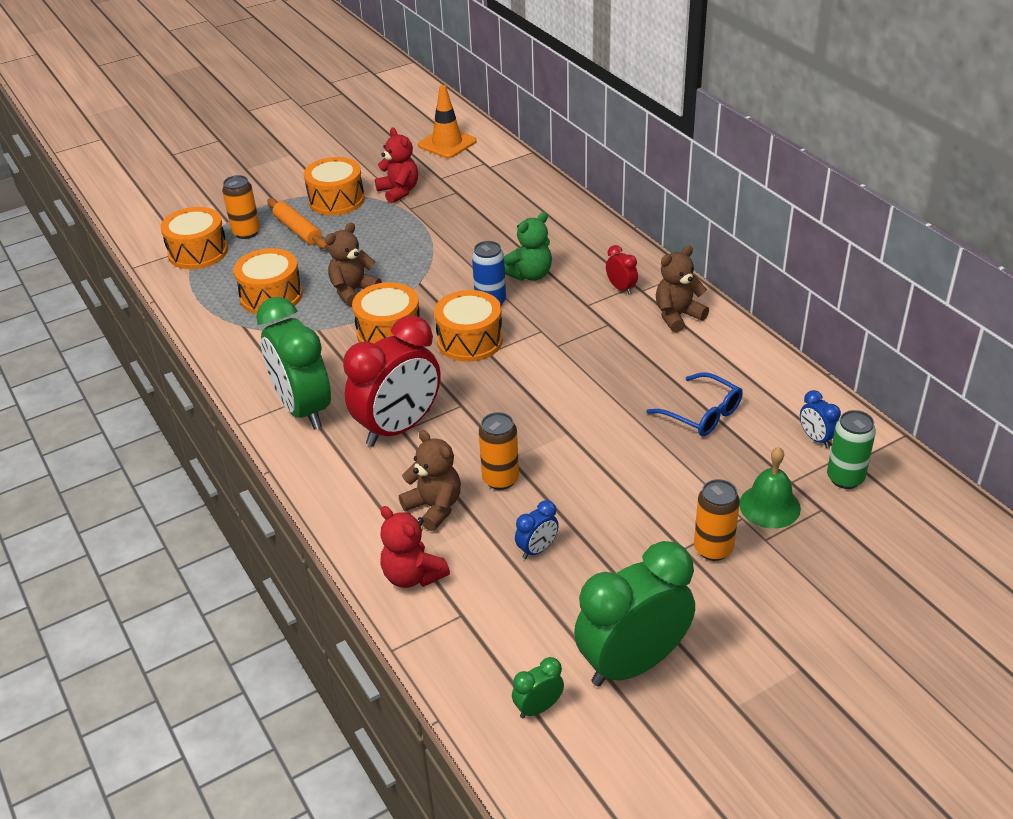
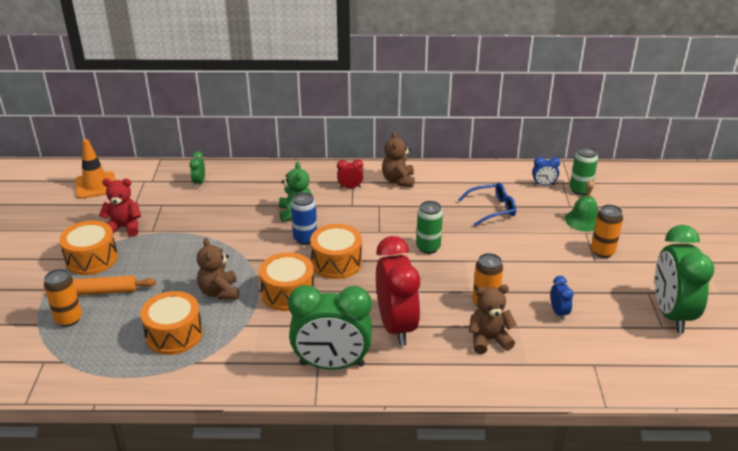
camera: 60 degrees left, 5 degrees down
orange drum [160,207,228,269] -> none
red teddy bear [380,506,450,588] -> none
green clock [512,657,564,718] -> green clock moved to [189,151,205,188]
none -> green can [416,201,443,254]

